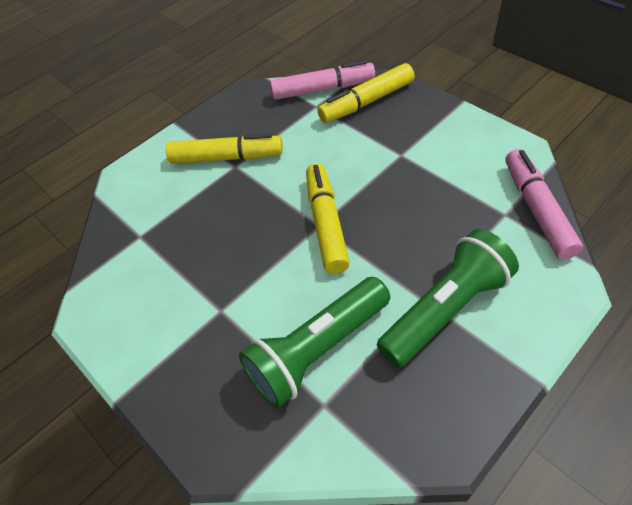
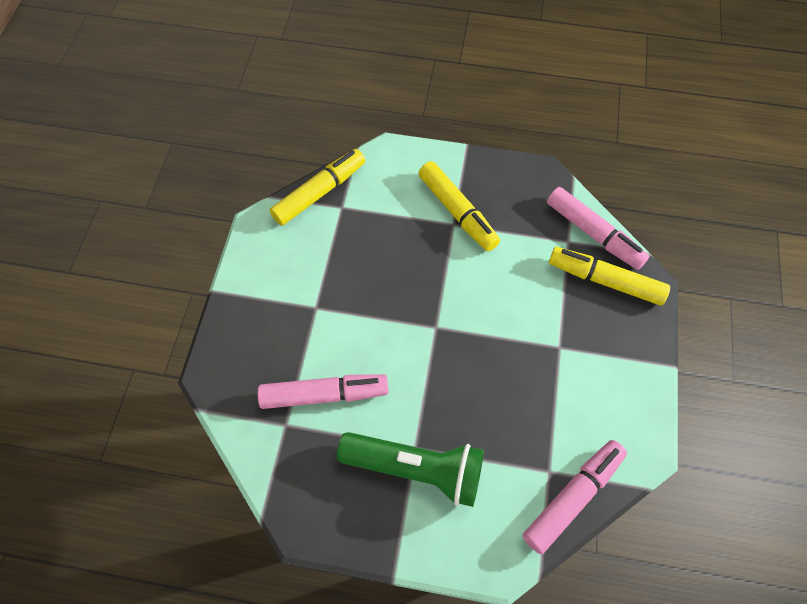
camera: 50 degrees right, 10 degrees up
green flashlight [239,277,390,408] -> pink marker [257,374,388,409]
yellow marker [306,163,350,274] -> yellow marker moved to [269,149,365,226]

